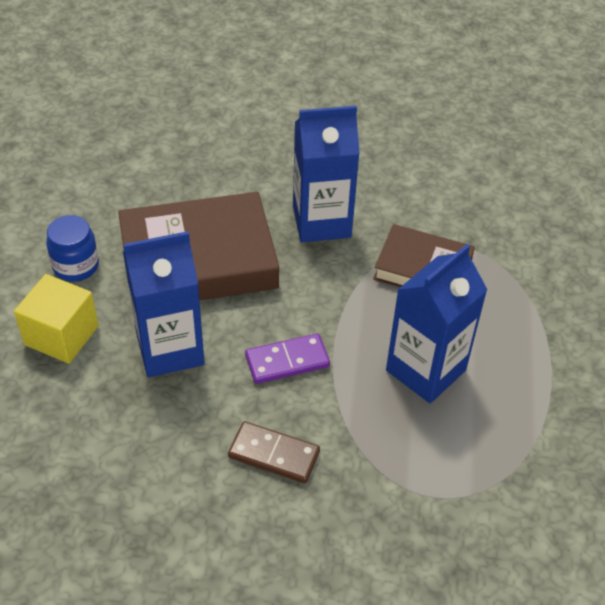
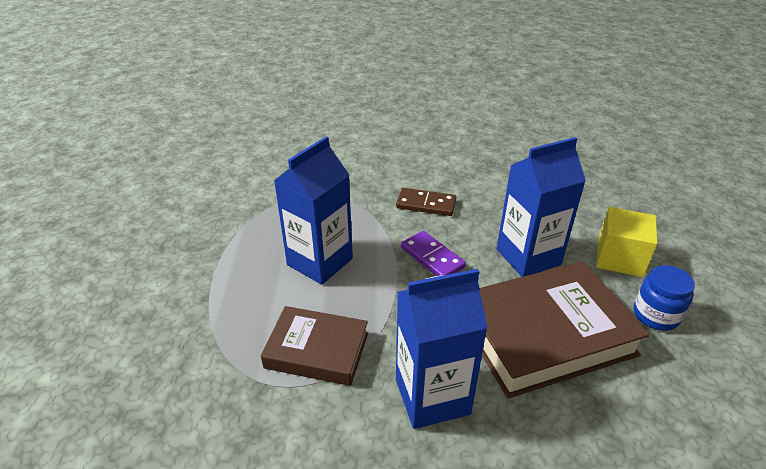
camera: 175 degrees right, 10 degrees down
purple domino [245,334,330,384] -> purple domino turned 75 degrees clockwise [401,231,466,276]

